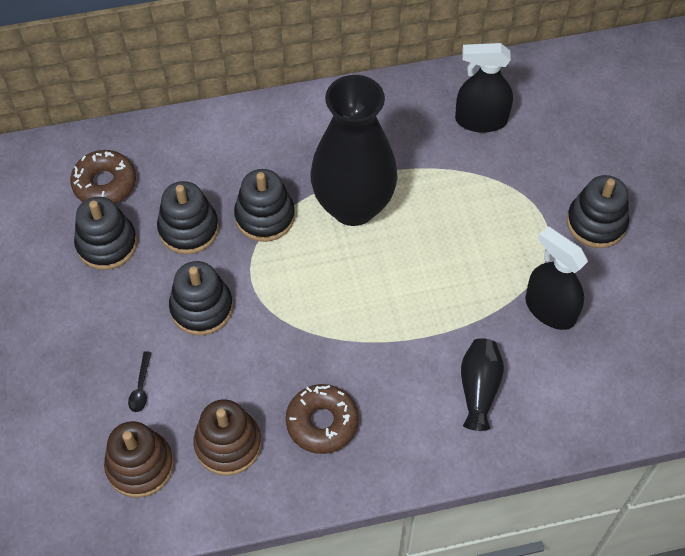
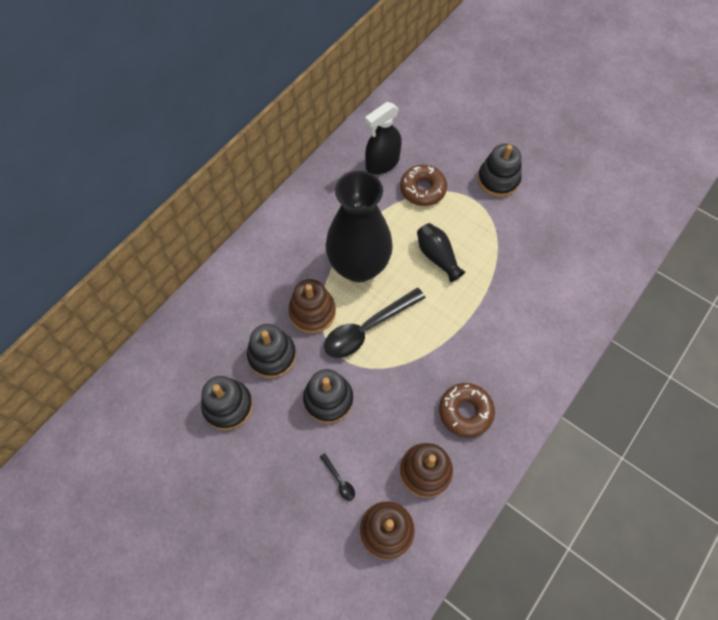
camera: 40 degrees left, 5 degrees up
brown donut [70,150,136,204] -> brown donut moved to [400,165,447,206]
black stacking toy [234,169,295,242] -> brown stacking toy [288,279,336,333]
black vase [461,338,504,431] -> black vase moved to [417,223,465,282]
black spray bottle [525,226,588,330] -> none
none -> black spoon [324,288,426,358]

